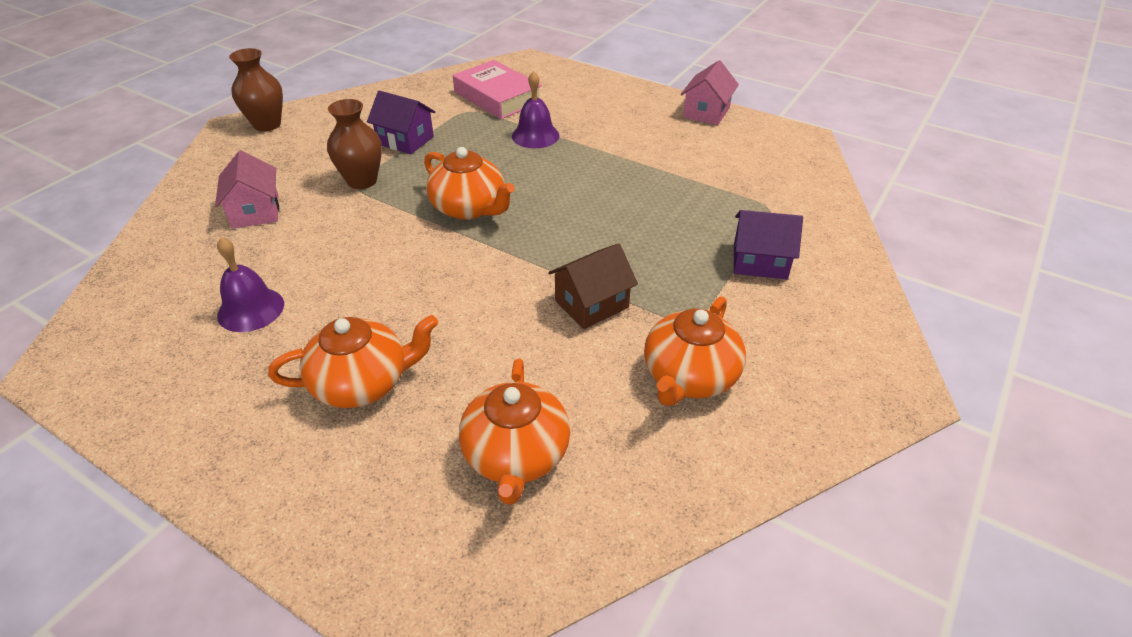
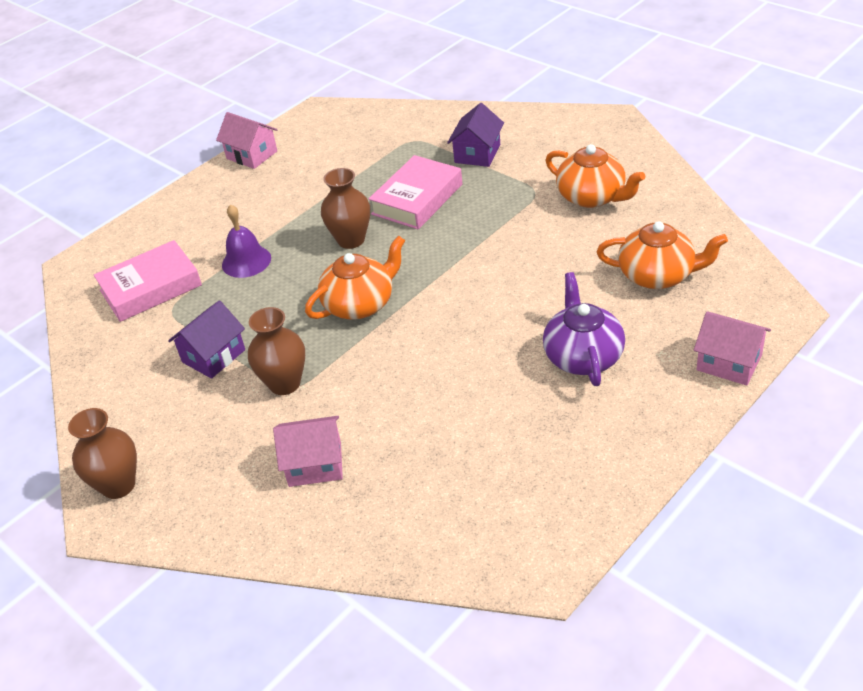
camera: 75 degrees left, 0 degrees up
purple bell [217,237,284,332] -> none
orange teapot [268,315,438,408] -> purple teapot [543,272,625,386]
brown house [548,243,638,329] -> none
none -> brown vase [321,168,370,249]
none -> pink book [369,155,462,229]
none -> pink house [694,311,771,386]

